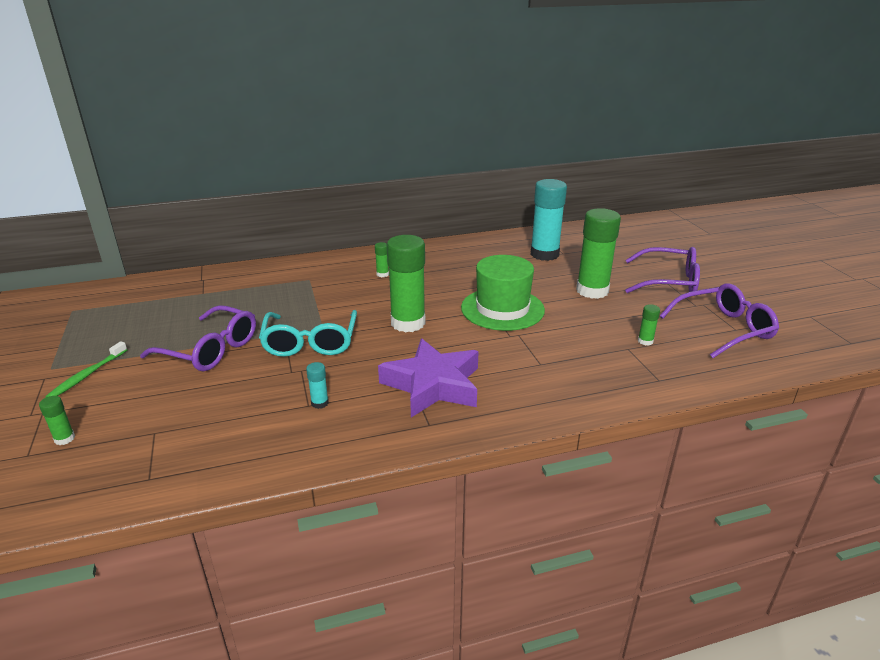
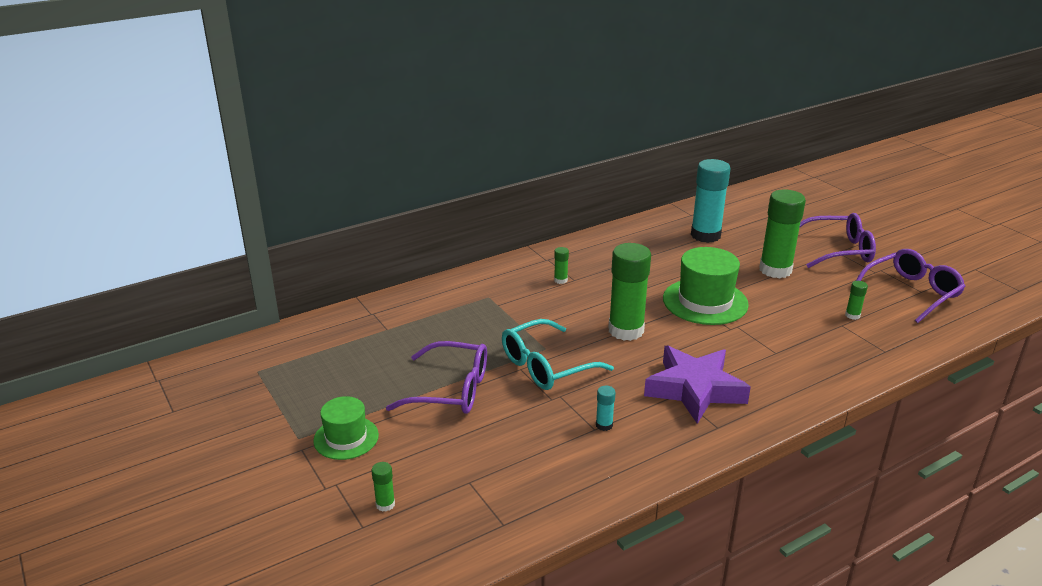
camera: 15 degrees left, 0 degrees up
green toothbrush [45,341,127,397] -> green hat [313,396,379,460]
turquoise glasses [259,310,357,357] -> turquoise glasses turned 75 degrees clockwise [502,319,614,390]

